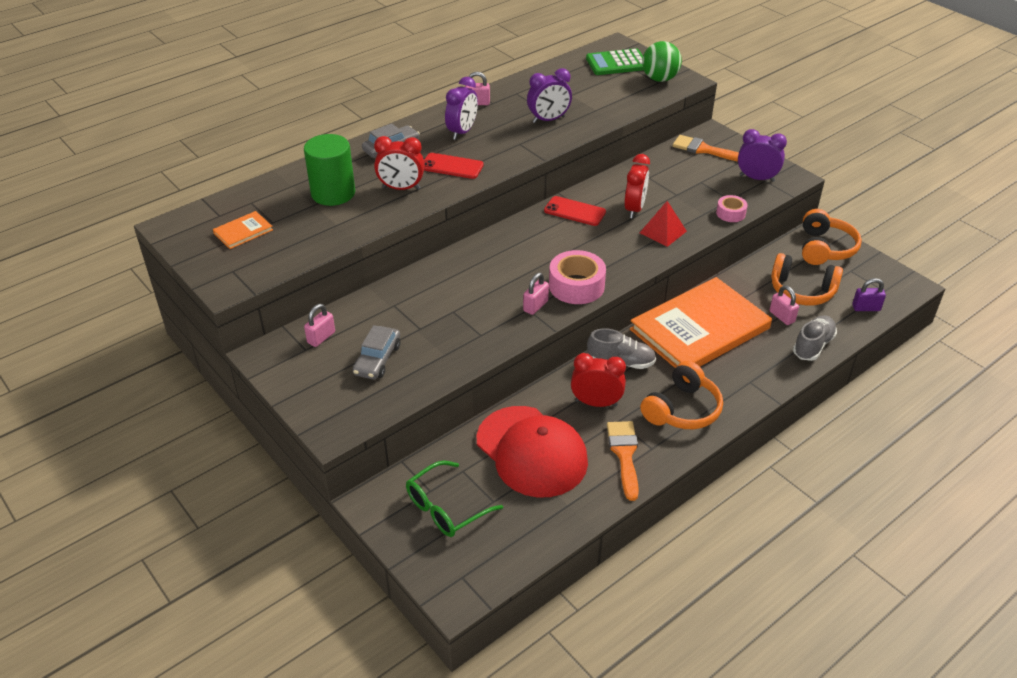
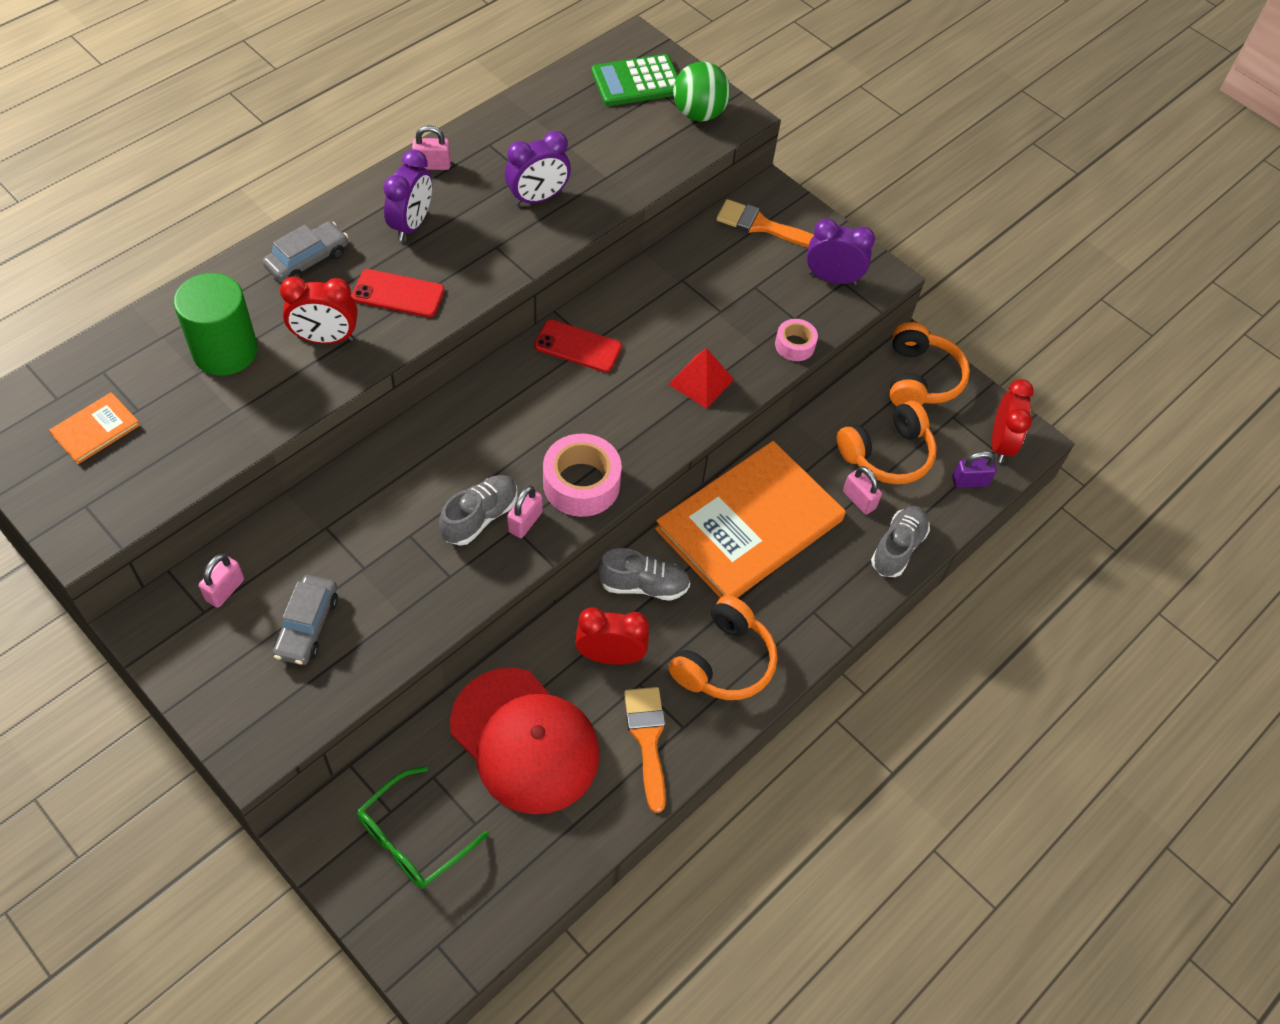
camera: 10 degrees left, 15 degrees up
red clock [624,154,650,218] -> red clock moved to [992,379,1034,463]
orange headphones [771,253,843,306] -> orange headphones turned 45 degrees counterclockwise [837,401,937,484]
none -> grey shoe [439,475,517,545]

